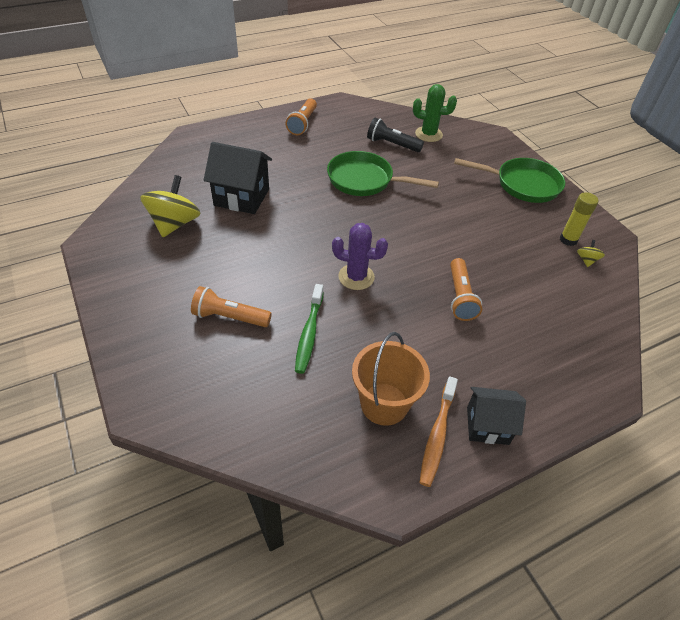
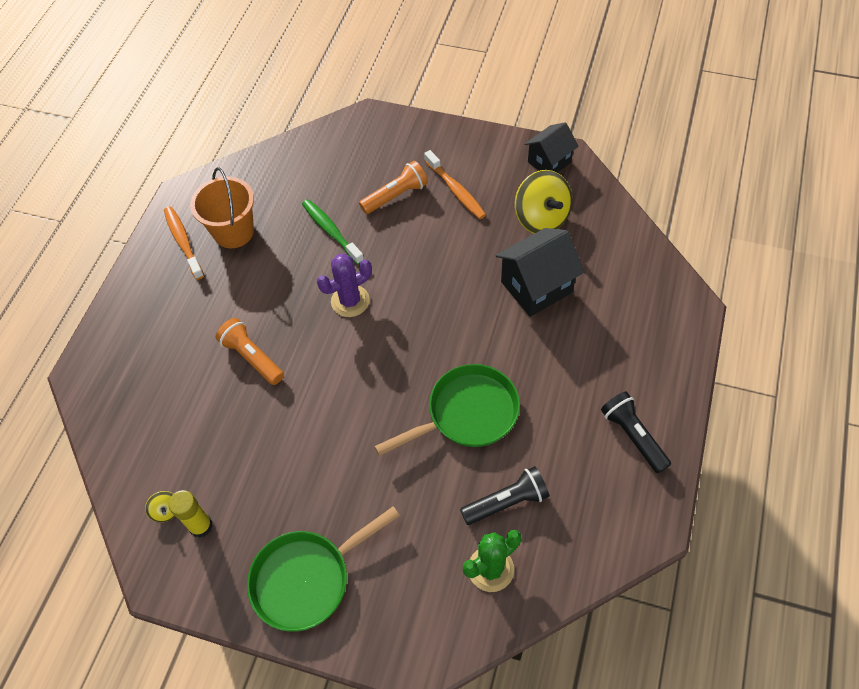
camera: 140 degrees right, 10 degrees up
orange flashlight [285,98,317,135] -> black flashlight [601,392,671,473]
black house [467,387,526,445] -> black house moved to [525,122,578,173]
none -> orange toothbrush [424,150,486,219]

